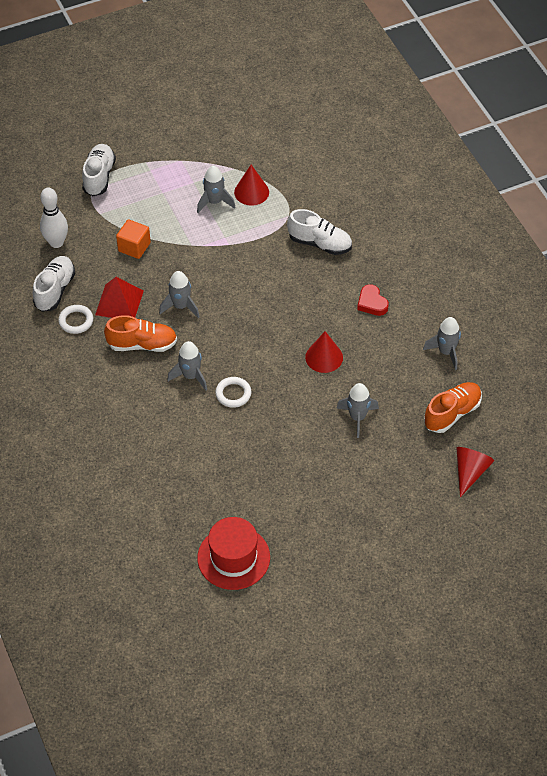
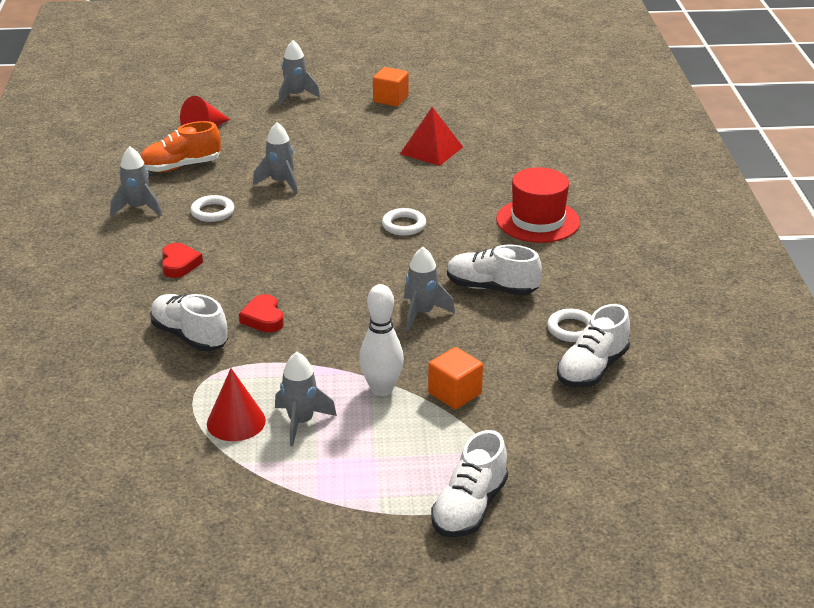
camera: 160 degrees left, 20 degrees down
white bowling pin [40,188,68,248] -> white bowling pin moved to [359,284,404,396]
red pyramid [95,277,144,318] -> red pyramid moved to [400,107,463,166]
orange shoe [104,315,177,352] -> white shoe [447,245,542,296]
grey rocket [168,341,207,391] -> grey rocket moved to [279,40,320,105]
red hat [197,517,270,590] -> red hat moved to [496,167,580,243]
red cone [305,331,343,373] -> none
none -> white ring [190,195,234,222]
none -> red heart [239,294,284,333]
none -> orange cube [373,67,409,106]

